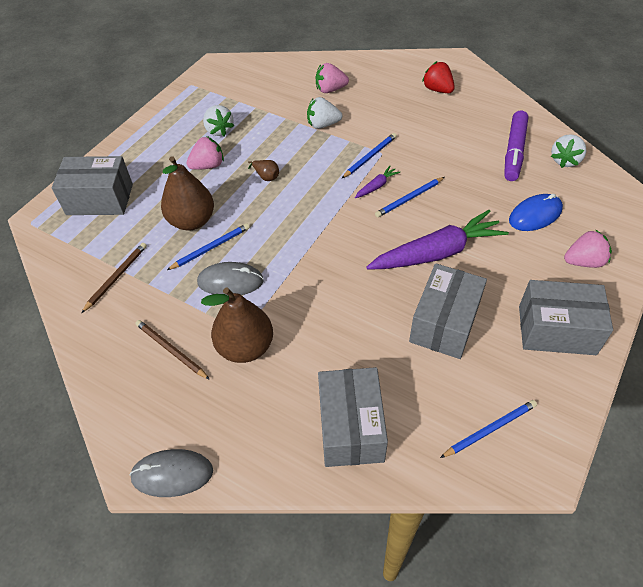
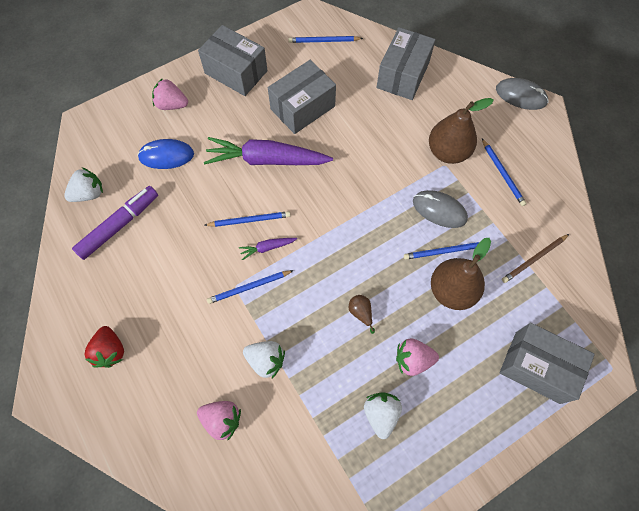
camera: 155 degrees left, 15 degrees up
brown pencil [135,320,210,380] -> blue pencil [482,139,527,206]

